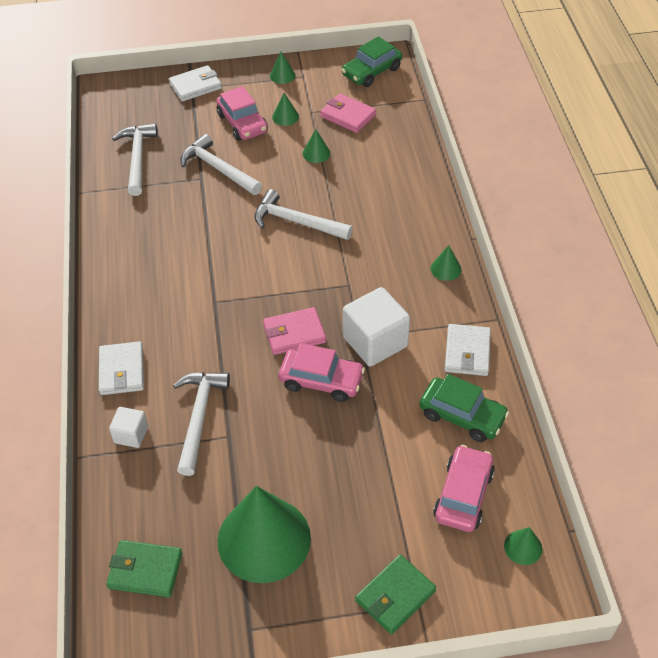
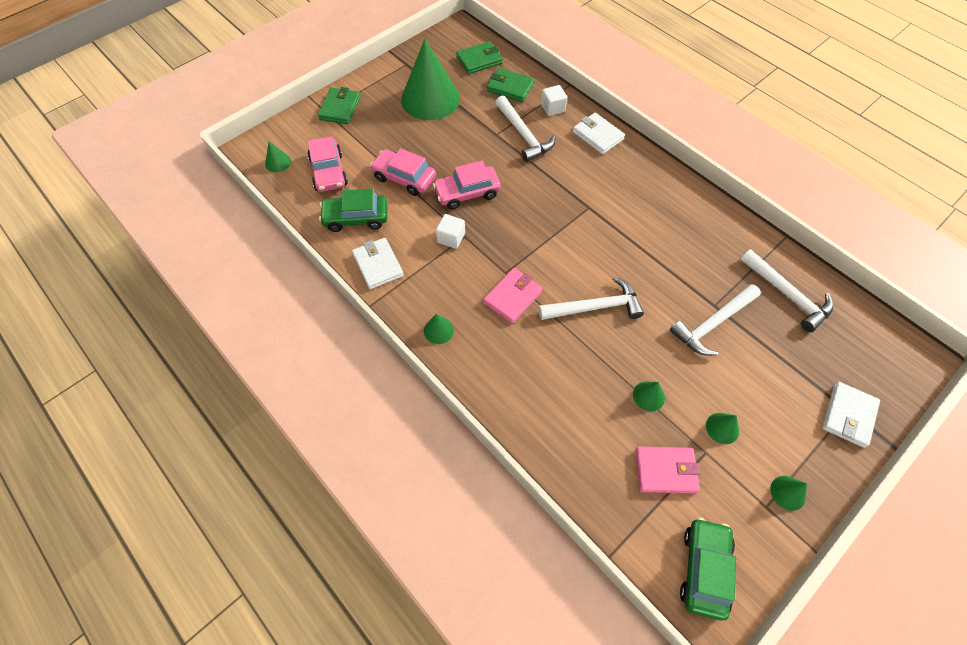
camera: 145 degrees right, 10 degrees up
white hammer [180,134,262,195] -> white hammer turned 135 degrees clockwise [670,284,761,356]
pink car [216,86,268,141] -> pink car moved to [370,148,436,196]
pink wallet [263,307,326,355] -> pink wallet moved to [483,268,543,323]
white cube [343,287,410,367] -> white cube [436,214,465,249], size x0.53
none -> green wallet [487,68,535,102]

